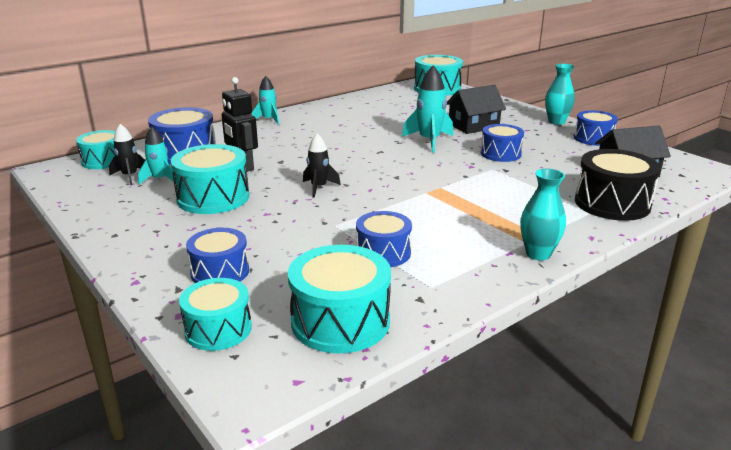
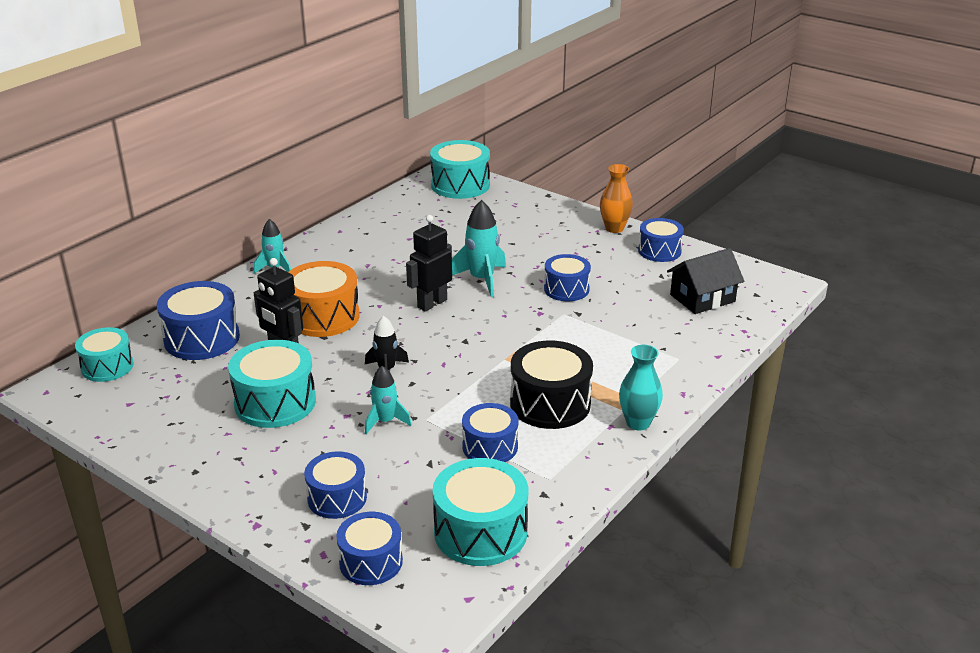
camera: 15 degrees left, 5 degrees up
black rocket [109,124,145,185] -> none
turquoise rocket [138,127,177,185] -> turquoise rocket moved to [365,366,412,434]
turquoise drum [179,278,252,351] -> blue drum [336,512,403,585]
black house [447,85,506,134] -> none
turquoise vase [545,64,575,125] -> orange vase [600,164,633,233]
black drum [575,149,661,221] -> black drum moved to [510,341,593,429]
none -> orange drum [288,261,360,337]
none -> black robot [406,215,452,312]

